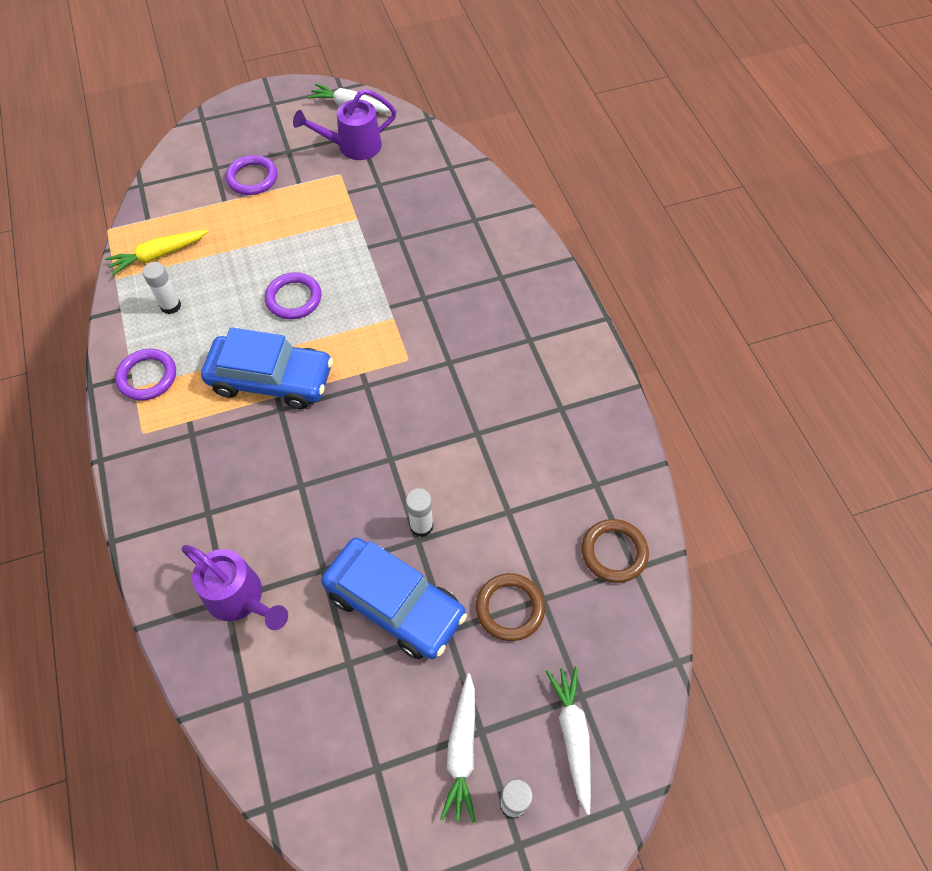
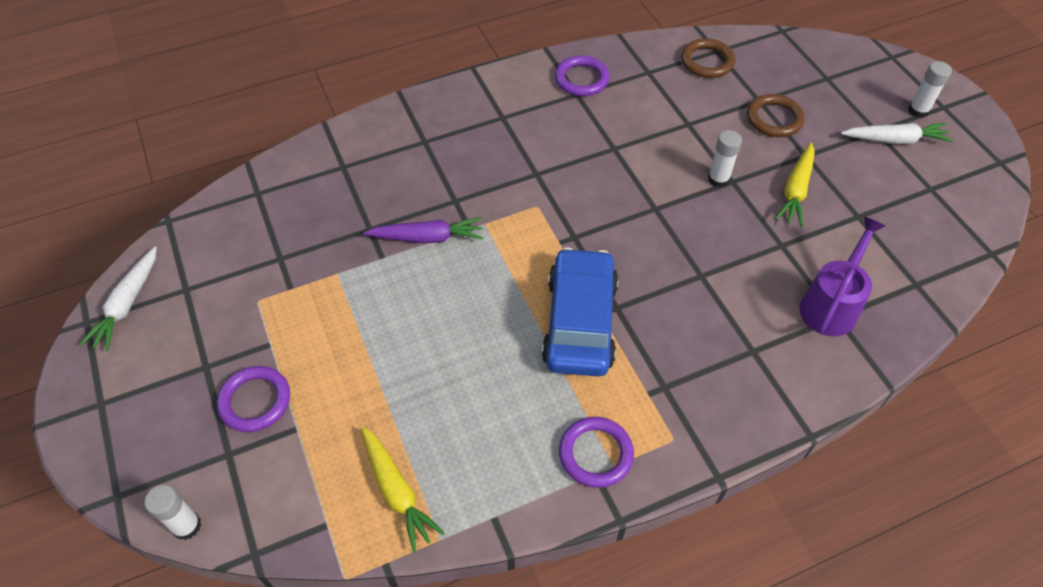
camera: 95 degrees left, 5 degrees down
white glue stick [142,262,181,314] -> white glue stick moved to [145,485,201,540]
purple ring [265,272,321,319] -> purple ring moved to [555,56,610,96]
purple watering can [293,89,397,160] -> none
blue car [321,537,467,659] -> yellow carrot [775,143,815,227]
white carrot [546,666,591,815] -> none
none -> purple carrot [364,217,483,243]

